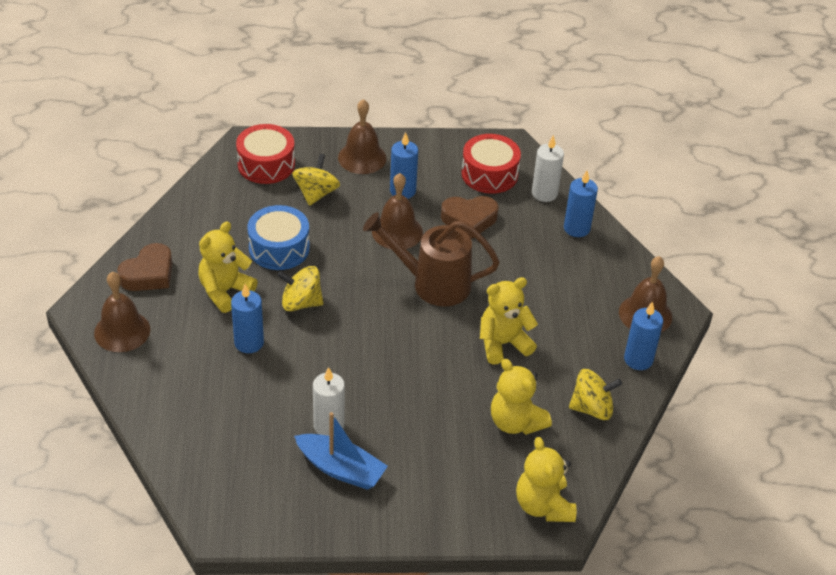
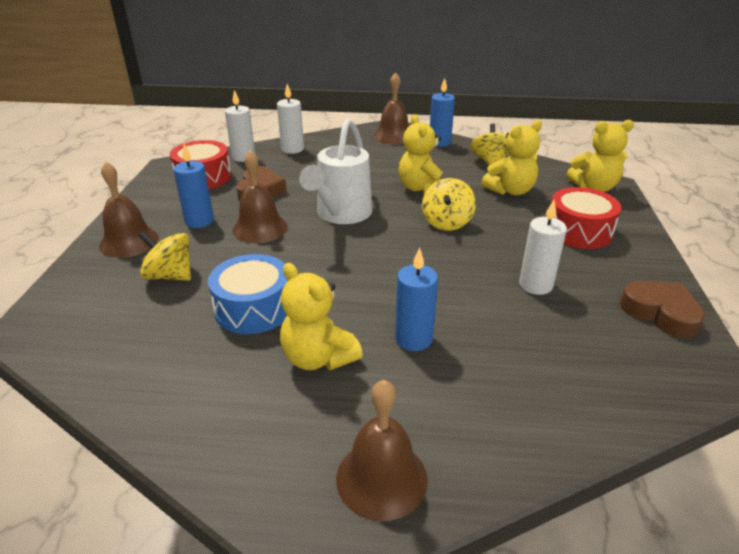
camera: 80 degrees left, 10 degrees down
brown heart [117,243,172,291] -> brown heart moved to [620,281,705,338]
red drum [236,124,295,184] -> red drum moved to [551,187,621,249]
yellow spinning top [277,266,323,311] -> yellow spinning top moved to [422,178,476,231]
blue boat [294,412,388,490] -> none
brown watering can [363,212,499,307] -> white watering can [299,118,372,224]
blue candle [564,170,598,237] -> white candle [277,84,304,154]

